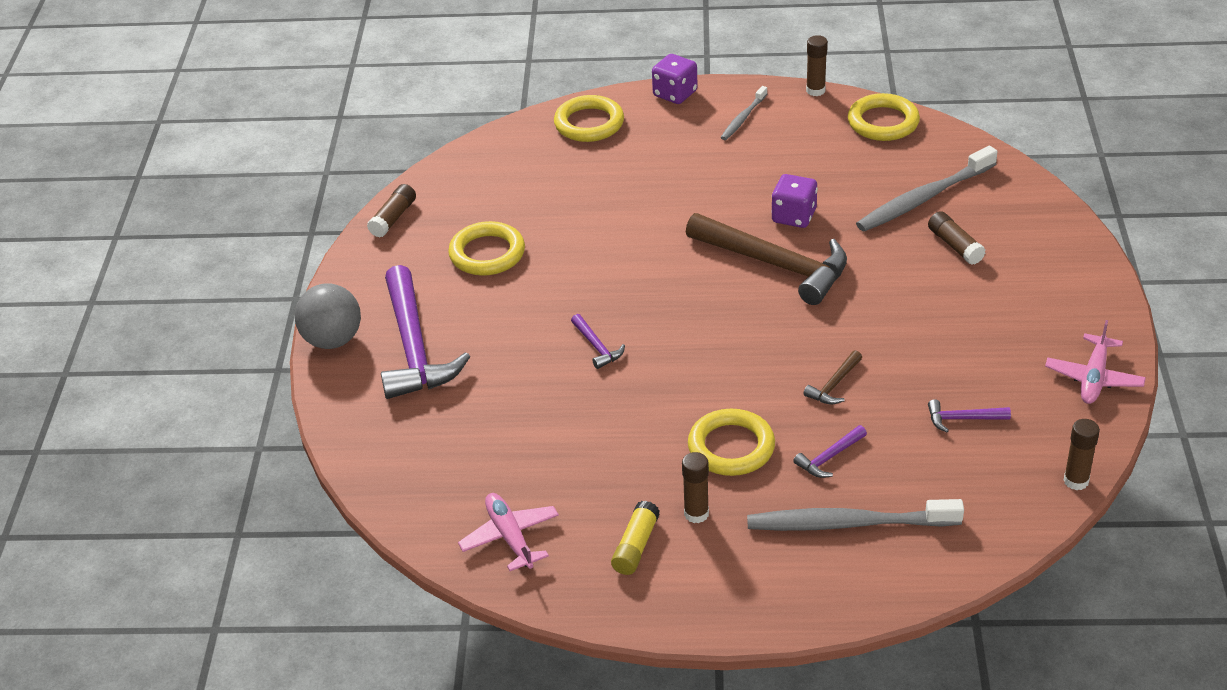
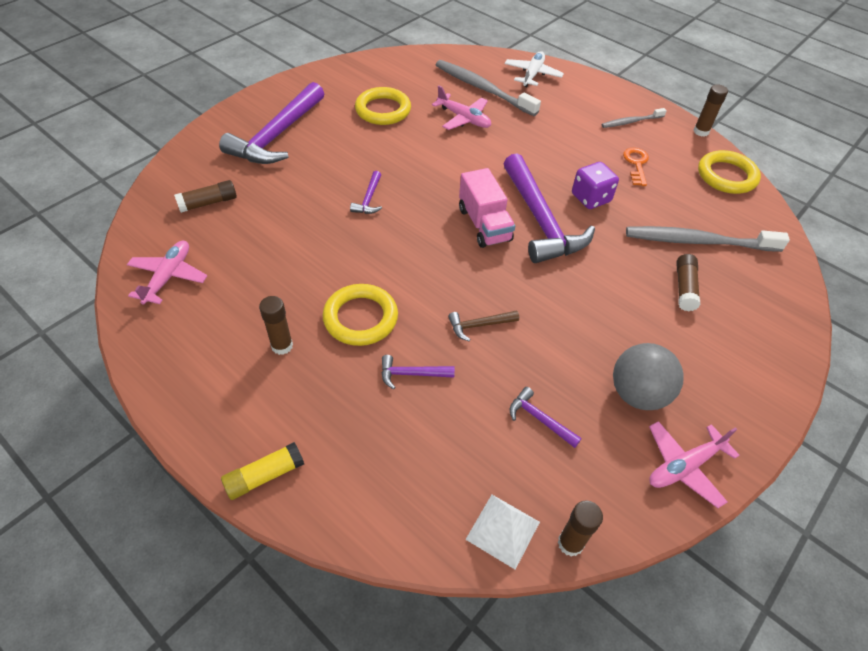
camera: 35 degrees right, 10 degrees up
grey ball [295,283,361,349] -> grey ball moved to [613,343,684,410]
brown glue stick [367,184,416,237] -> brown glue stick moved to [174,180,237,213]
yellow ring [554,95,624,142] -> white plane [505,51,564,87]
yellow glue stick [611,501,660,575] -> yellow glue stick moved to [221,442,304,500]
purple dice [652,54,698,104] -> none
brown hammer [686,213,847,305] -> purple hammer [503,153,595,263]
grey toothbrush [747,499,964,531] -> grey toothbrush moved to [436,60,541,116]
none -> pink plane [432,85,491,130]
none -> pink truck [459,168,515,248]
none -> white pyramid [465,495,540,570]
none -> orange key [623,148,649,186]

